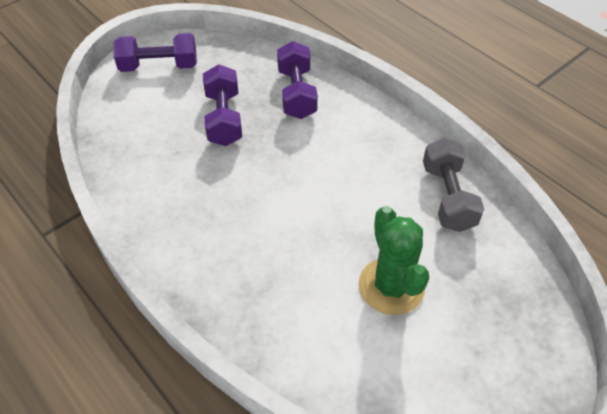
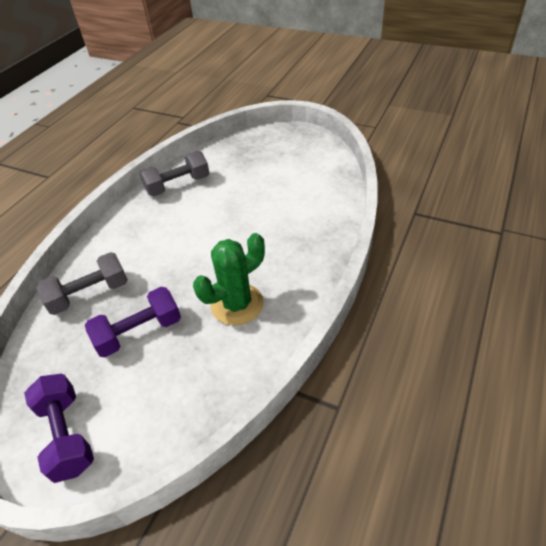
camera: 110 degrees left, 5 degrees down
purple dumbbell [277,41,318,119] -> grey dumbbell [36,252,128,315]
green cactus [359,206,429,315] -> green cactus moved to [193,233,265,325]

